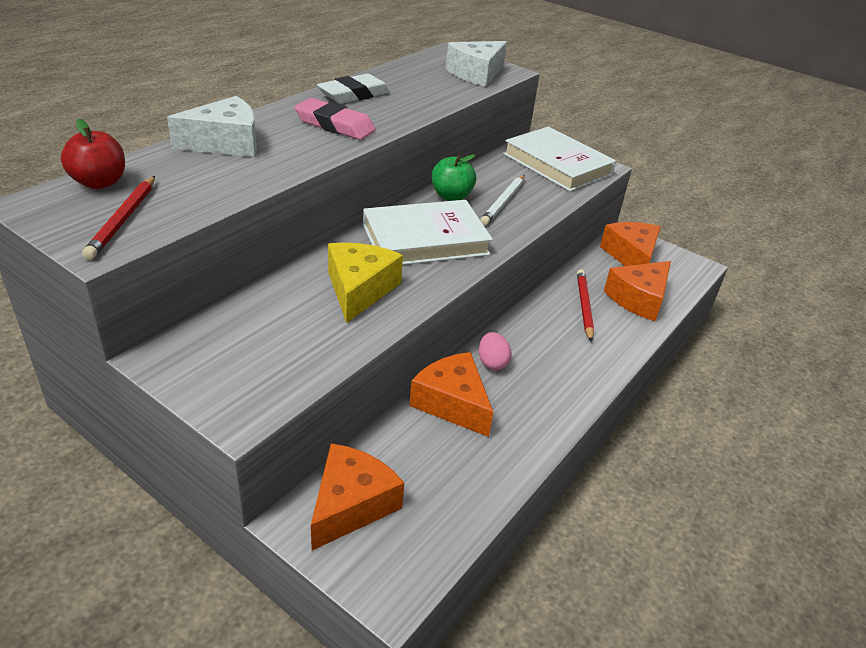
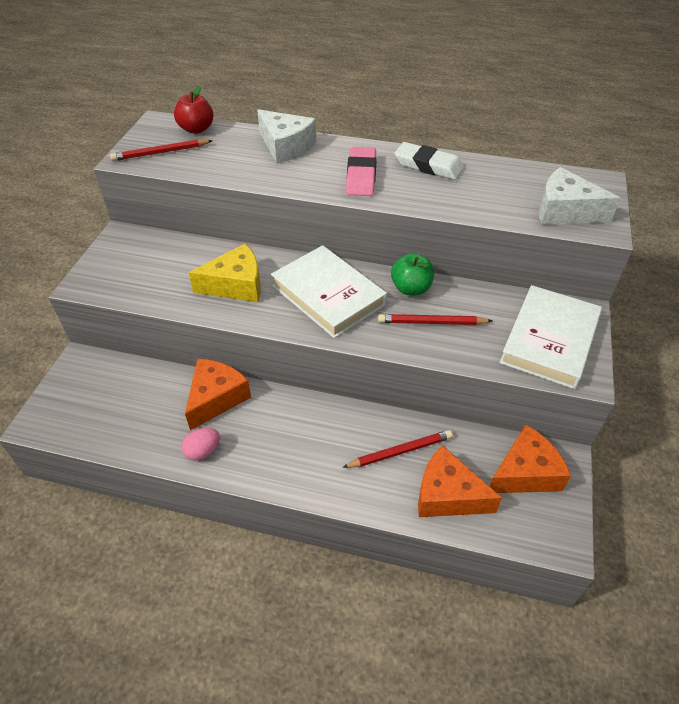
camera: 70 degrees right, 10 degrees up
orange cheese [311,443,404,551] -> none
pink egg [479,332,512,370] -> pink egg moved to [182,428,220,460]
white pencil [480,175,525,225] -> red pencil [378,314,492,325]

